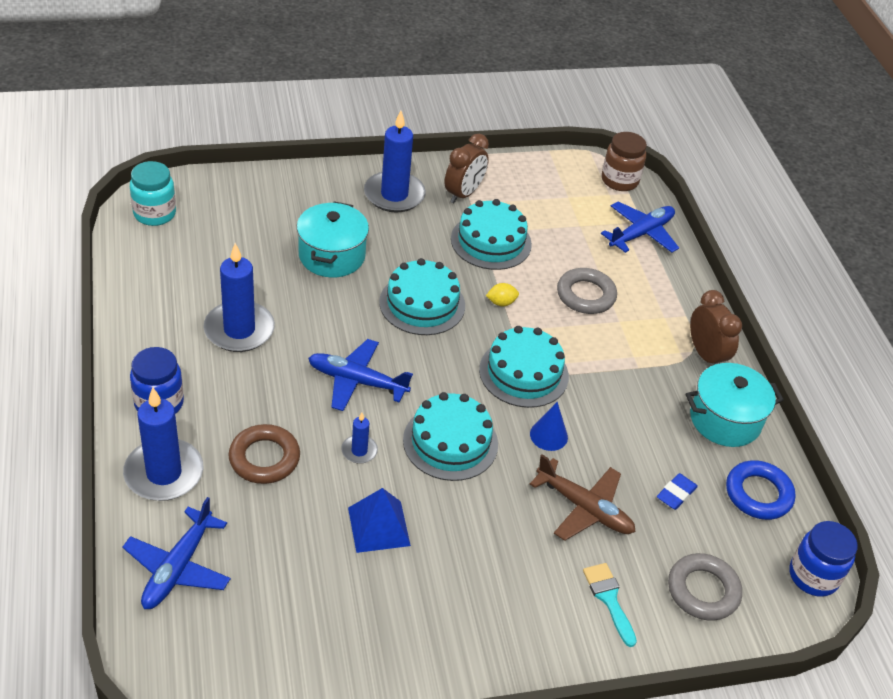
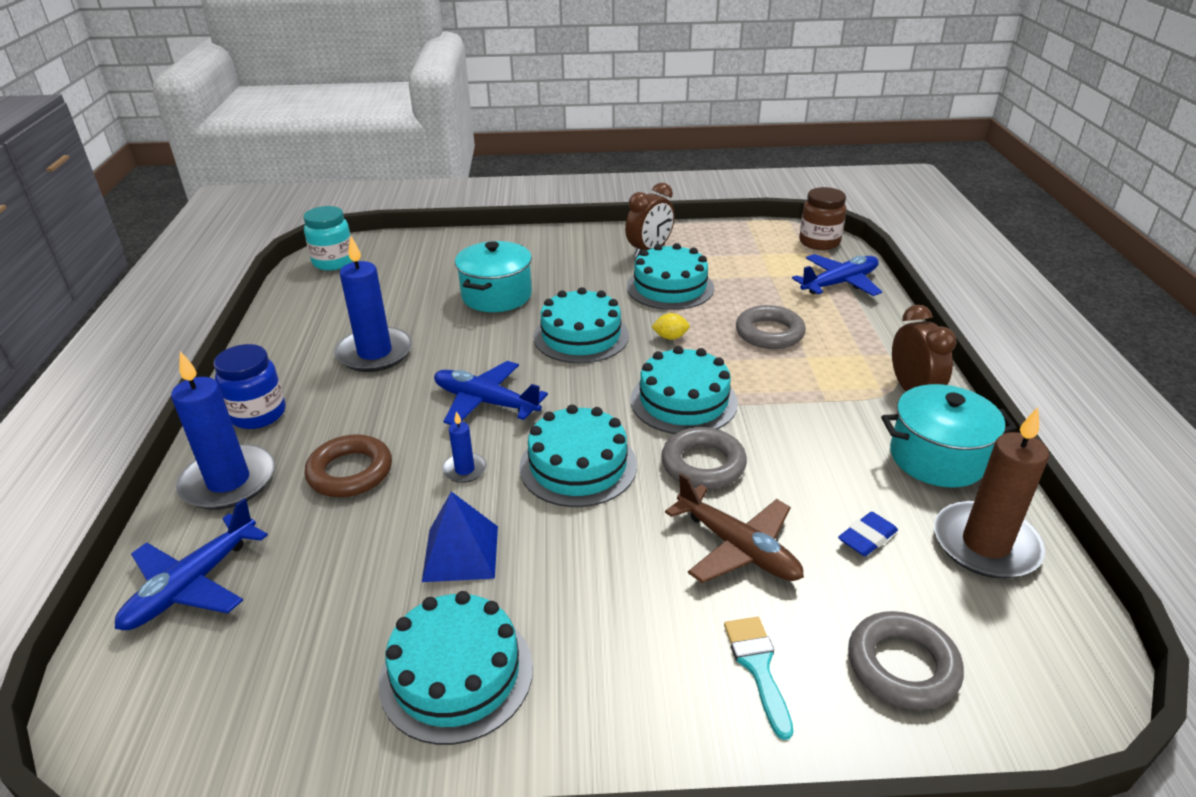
camera: 15 degrees right, 10 degrees down
blue candle [364,111,426,213] -> none
blue cone [530,402,568,451] -> grey ring [661,427,747,489]
blue ring [726,460,796,520] -> brown candle [934,407,1049,579]
blue jar [790,521,858,597] -> none
none -> turquoise cake [379,591,533,745]

